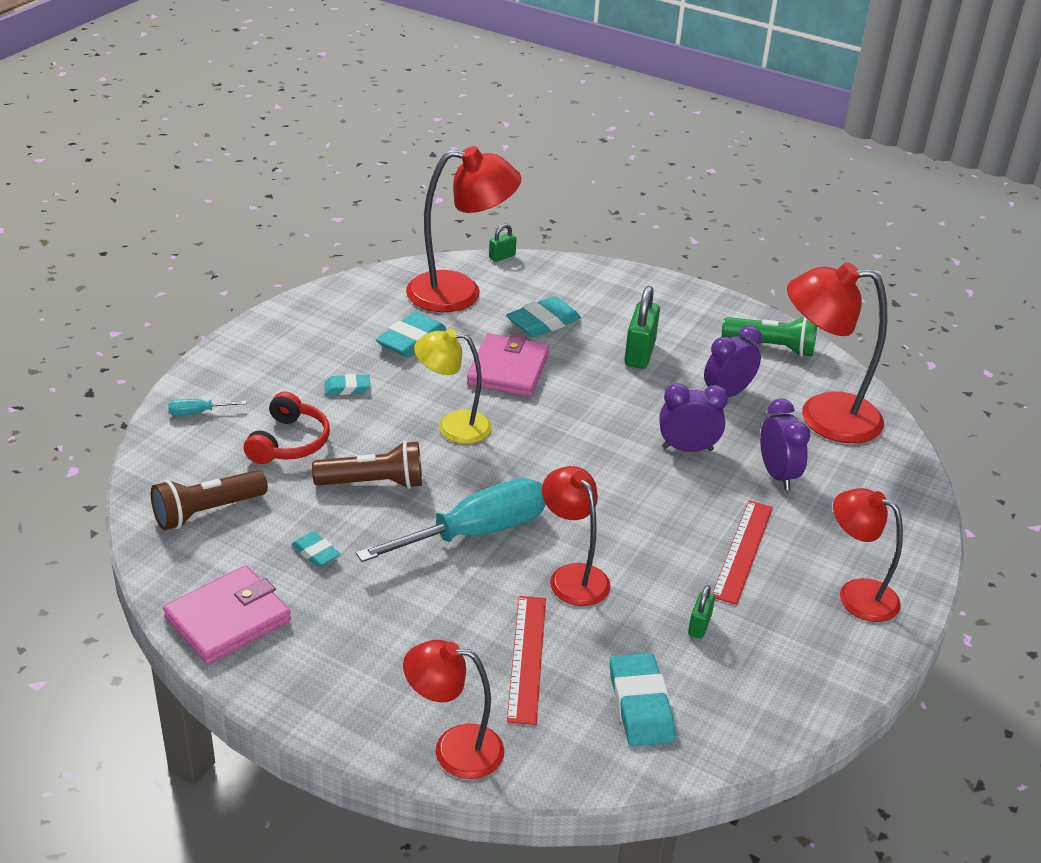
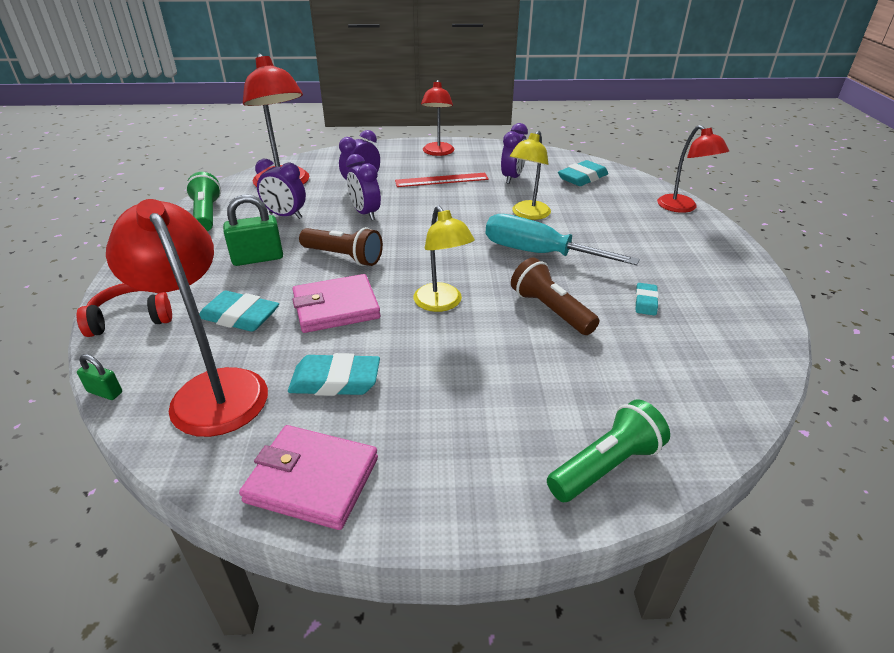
camera: 120 degrees left, 0 degrees up
brown flashlight [151,470,268,530] -> brown flashlight moved to [299,227,383,266]
pink wallet [163,565,291,664] -> pink wallet moved to [239,425,378,530]
turquoise screwdriver [168,399,246,416] -> green flashlight [547,399,670,502]
red headphones [244,392,330,464] -> red headphones moved to [77,283,172,337]
turquoise eraser [324,374,370,395] -> none
red ruler [507,596,546,725] -> none
red lamp [542,466,611,606] -> yellow lamp [510,130,551,220]
green padlock [688,585,715,639] -> purple clock [501,123,528,184]

